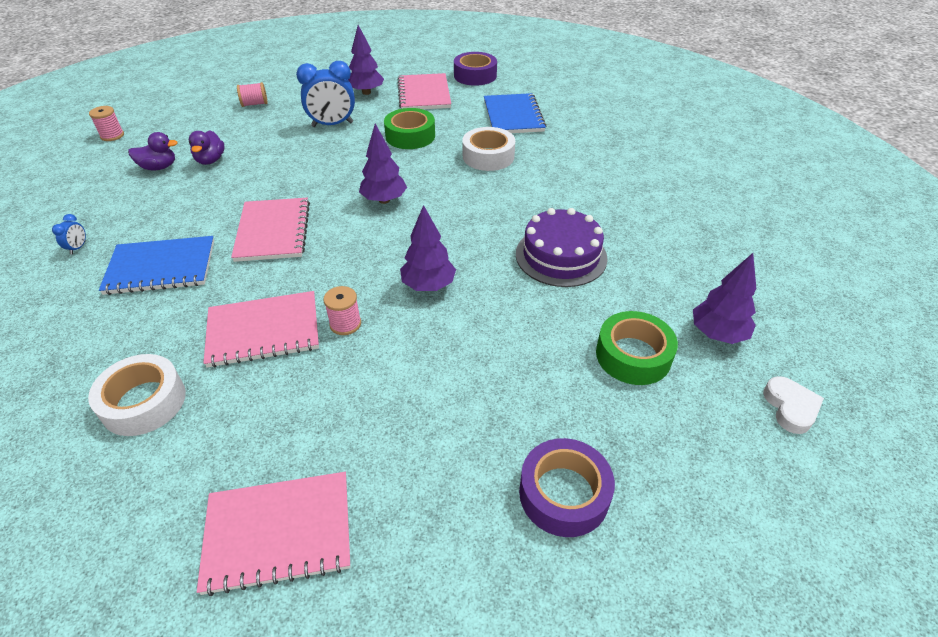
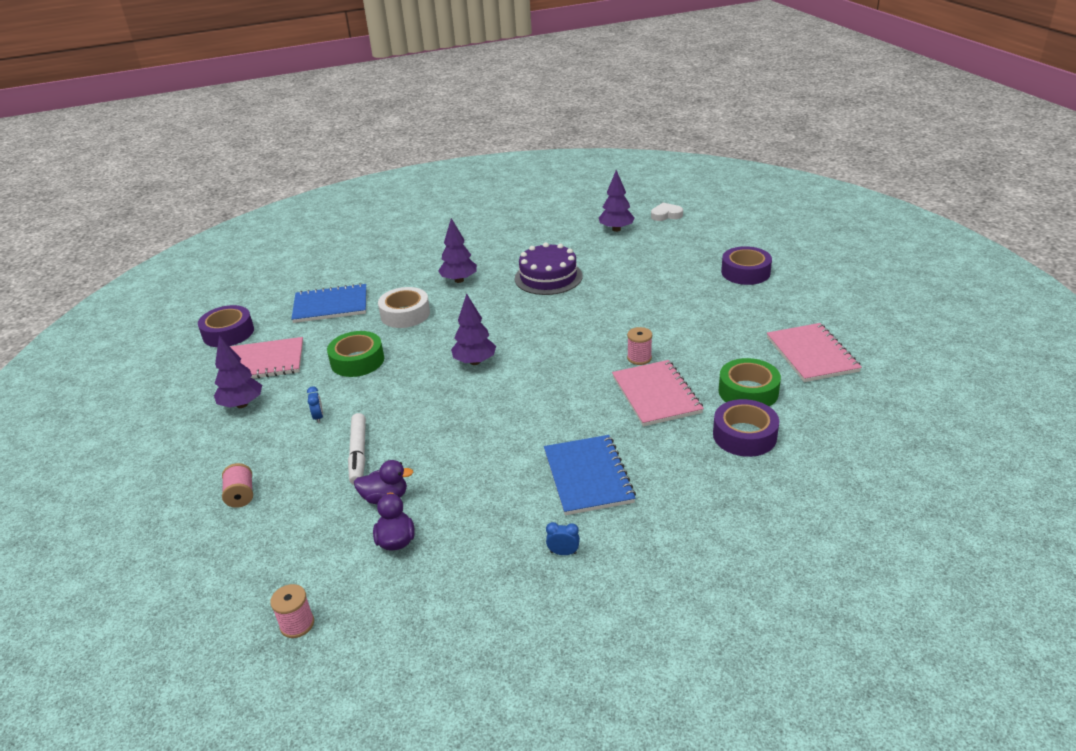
camera: 90 degrees left, 10 degrees down
white tape [88,354,186,436] -> purple tape [713,399,779,457]
pink notebook [231,198,310,262] -> none
blue clock [296,61,355,127] -> blue clock [307,386,323,423], size x0.43
purple tree [400,205,456,291] -> purple tree moved to [438,218,477,283]
green tape [596,311,678,385] -> green tape moved to [719,358,781,406]
none -> white marker [348,413,366,485]

